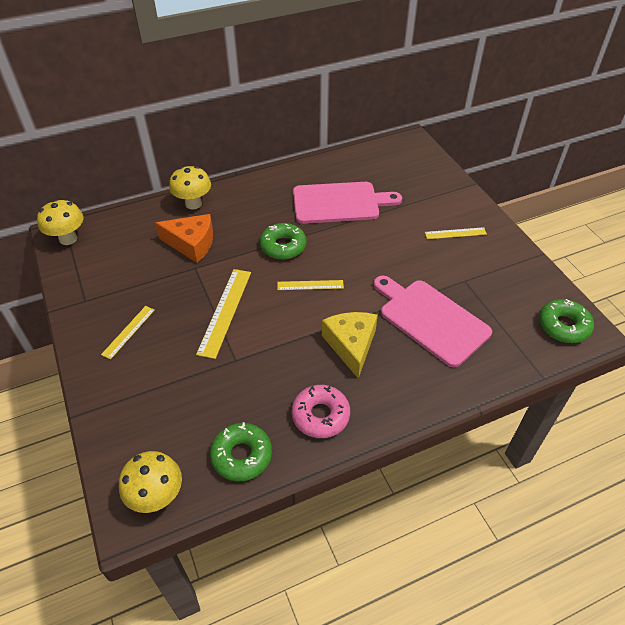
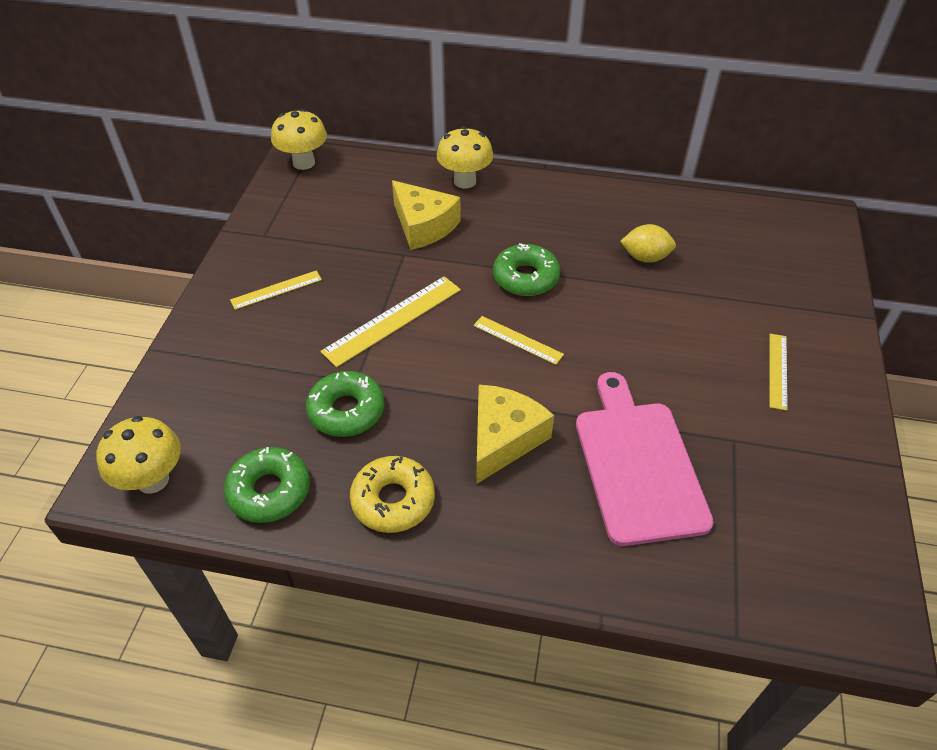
camera: 35 degrees right, 0 degrees up
orange cheese [155,214,213,263] -> yellow cheese [392,180,461,250]
pink donut [292,385,350,438] -> yellow donut [350,456,435,533]
pink cutting board [293,182,402,224] -> yellow lemon [620,224,676,263]
yellow ruler [425,227,487,239] -> yellow ruler turned 75 degrees clockwise [769,334,788,411]
green donut [539,299,594,343] -> green donut moved to [306,371,384,437]

